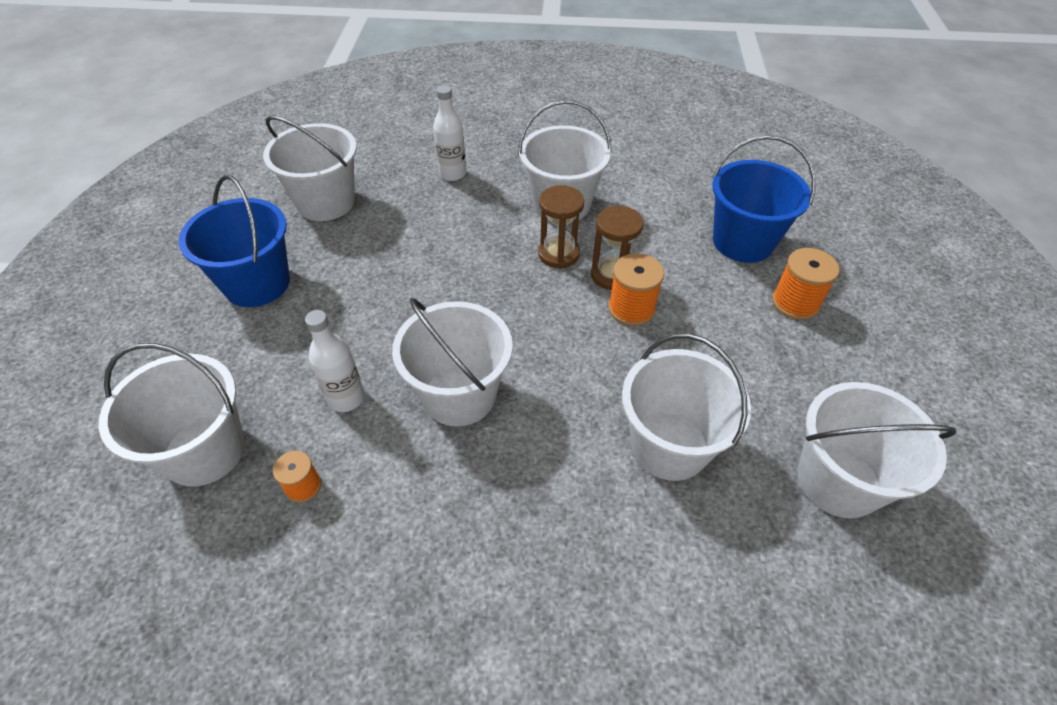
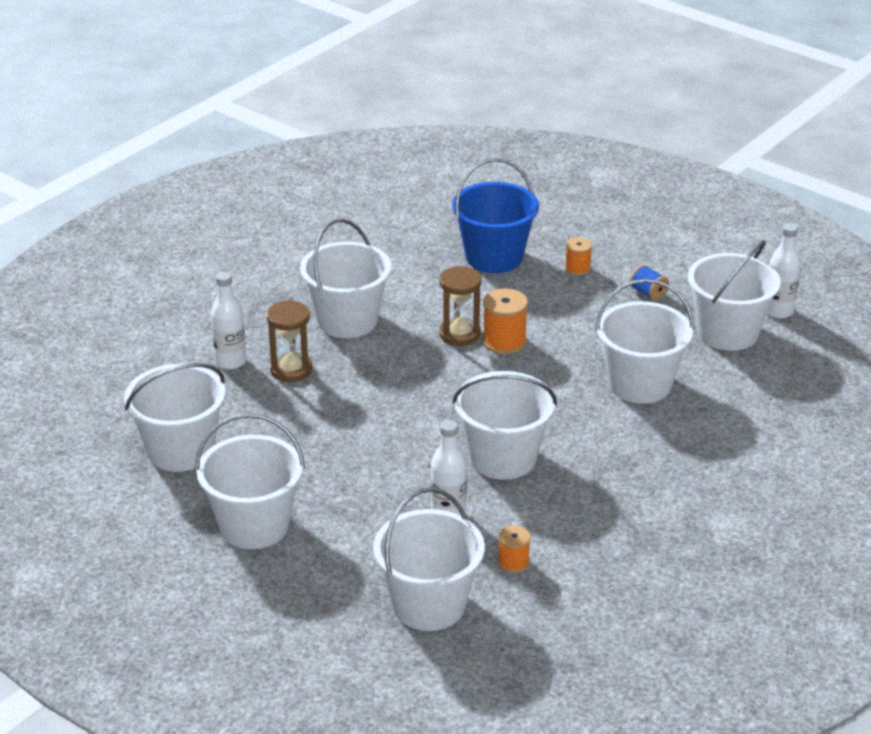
camera: 55 degrees left, 15 degrees down
blue bucket [178,175,290,307] -> white bucket [195,413,305,549]
brown hourglass [538,185,584,269] -> brown hourglass moved to [266,300,312,382]
orange spool [772,248,840,320] -> orange spool [565,237,592,275], size x0.62
none -> blue spool [630,265,669,301]
none -> white bottle [767,223,801,319]

